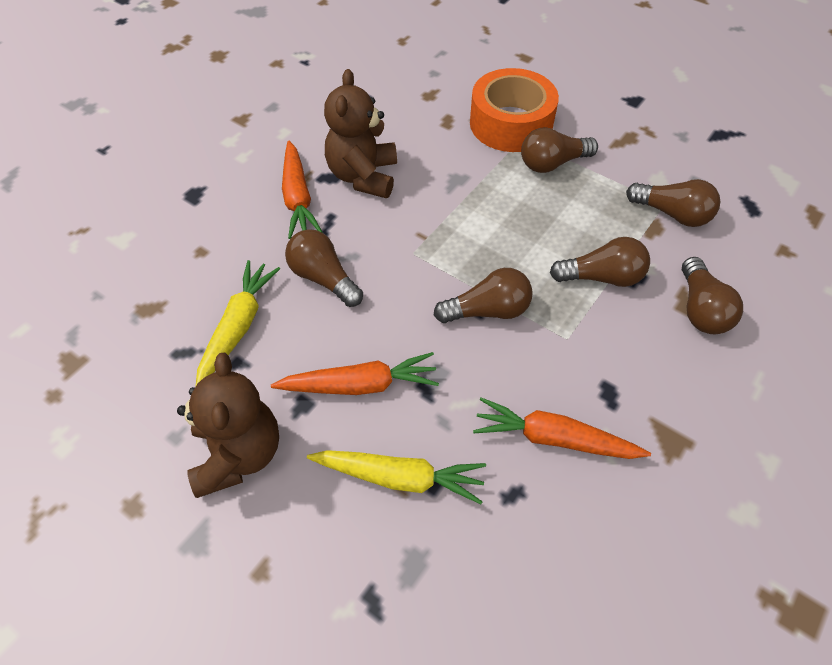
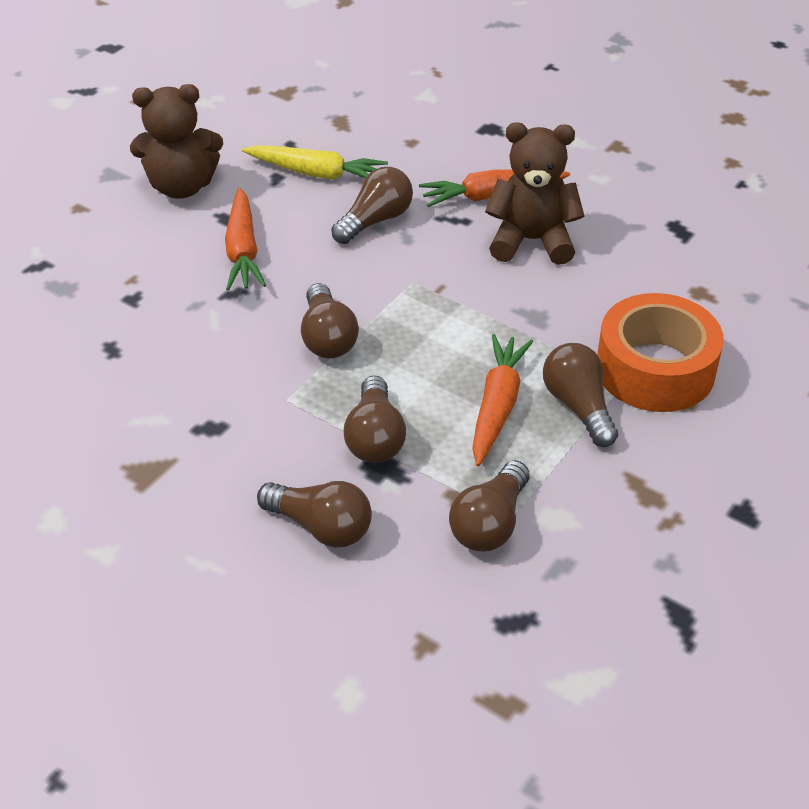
camera: 90 degrees right, 10 degrees down
yellow carrot [307,450,486,504] -> none
orange carrot [473,397,651,459] -> orange carrot moved to [472,334,533,466]
brown light bulb [682,257,743,334] -> brown light bulb turned 150 degrees counterclockwise [257,481,372,548]

